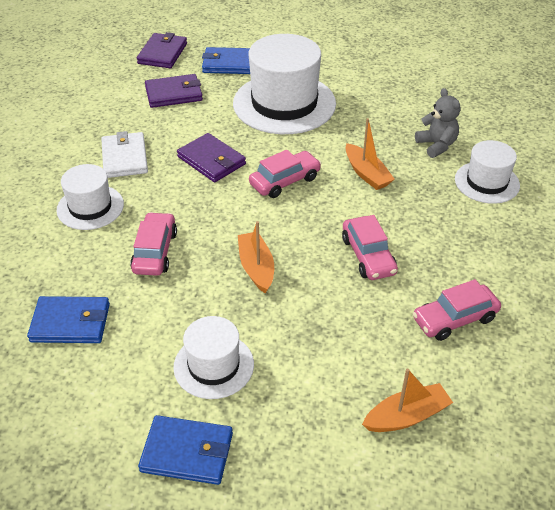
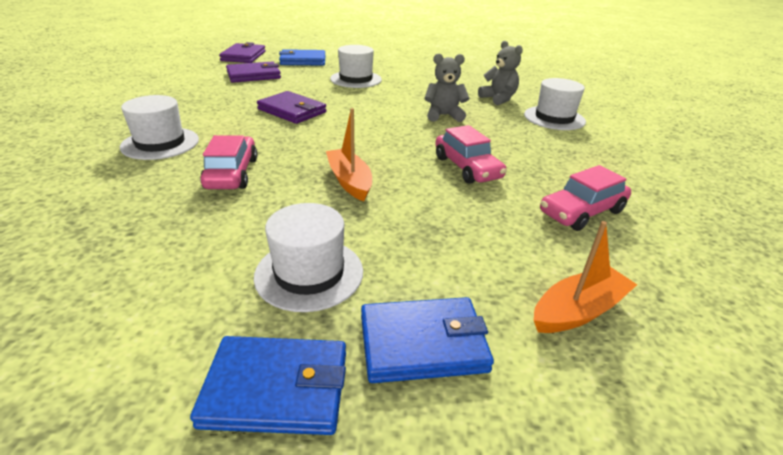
camera: 10 degrees left, 10 degrees down
blue wallet [27,296,110,343] -> blue wallet moved to [361,297,494,383]
white wallet [101,131,148,178] -> none
white hat [233,34,336,134] -> white hat [330,45,382,88], size x0.56
pink car [249,150,321,198] -> none
orange boat [345,118,395,190] -> grey teddy bear [424,54,469,122]

